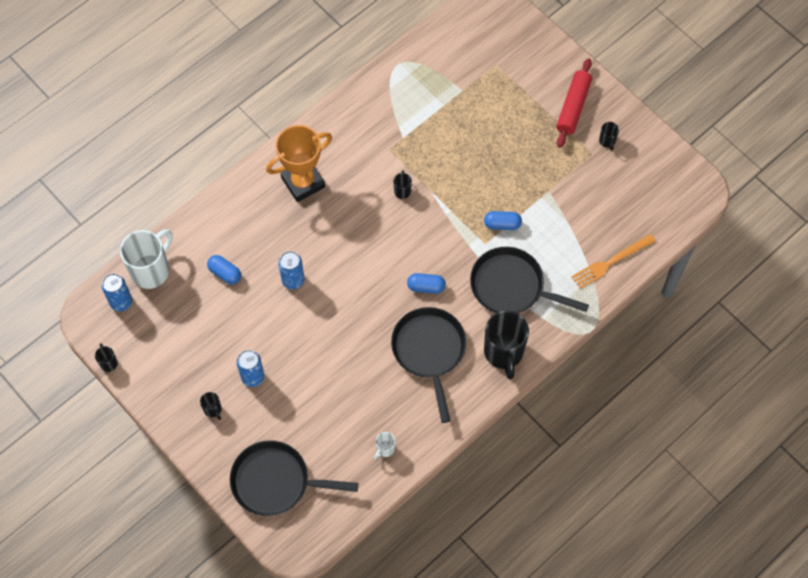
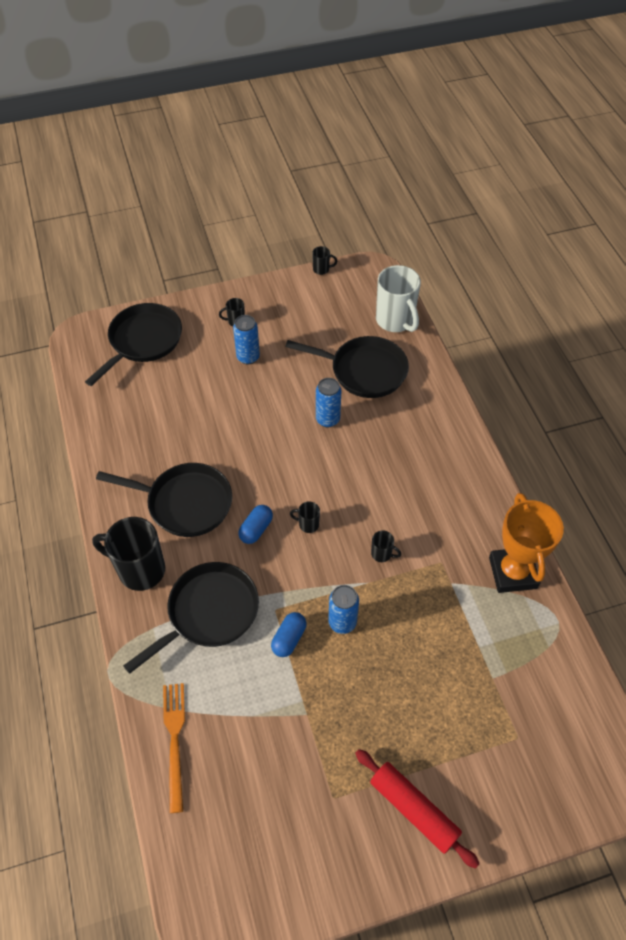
camera: 115 degrees right, 10 degrees down
blue can [102,273,132,311] -> blue can moved to [328,585,359,634]
blue capsule [207,255,241,284] -> black pan [285,336,409,398]
orange trophy [266,125,332,202] -> orange trophy moved to [489,493,564,593]
white mug [374,432,395,460] -> none
black mug [599,122,619,150] -> black mug moved to [290,501,320,533]

